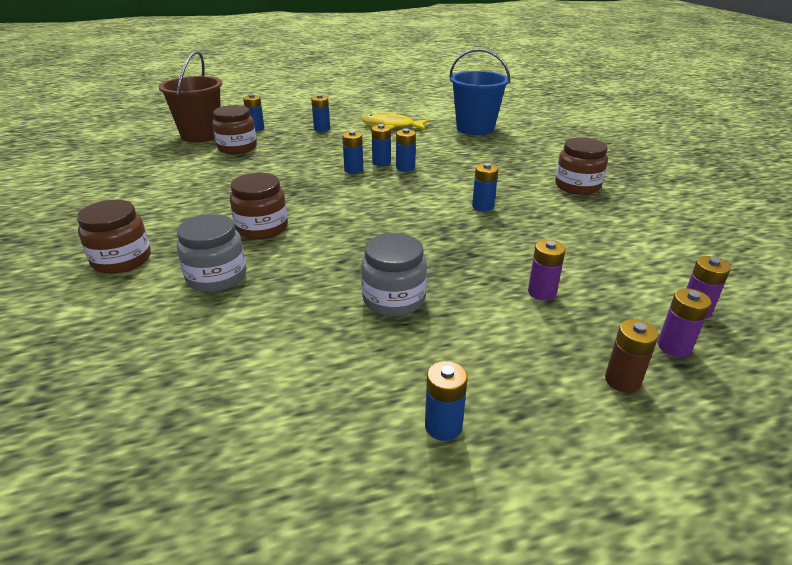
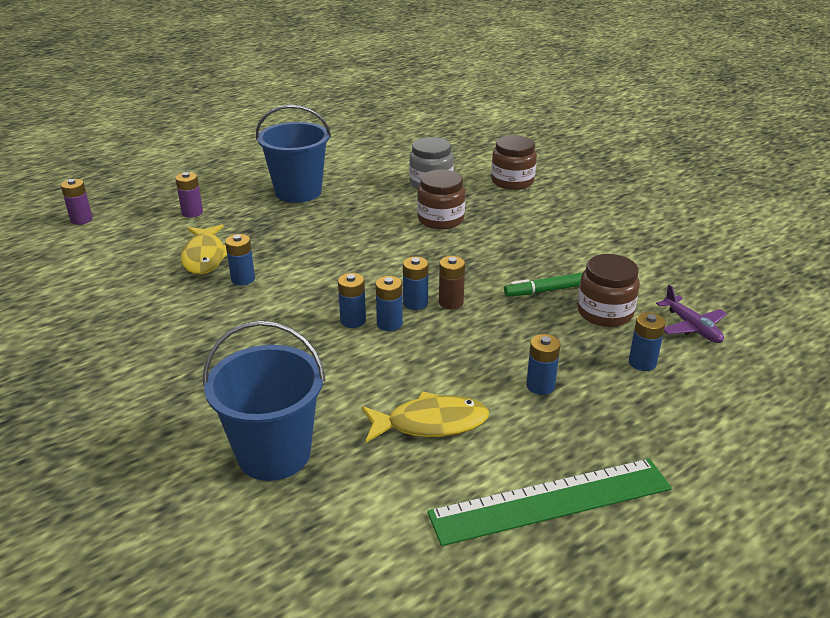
camera: 160 degrees right, 0 degrees up
brown bucket [158,51,223,143] -> purple plane [656,285,727,343]
grey jar [361,233,427,316] -> blue bucket [256,105,331,203]
blue battery [425,361,468,441] -> none
brown jar [555,137,608,195] -> none
brown battery [605,319,658,393] -> brown battery moved to [439,256,465,309]
purple battery [658,288,712,357] -> none
none -> yellow fish [181,225,227,275]
none -> green ruler [427,459,672,546]
none -> green marker [504,272,583,297]

